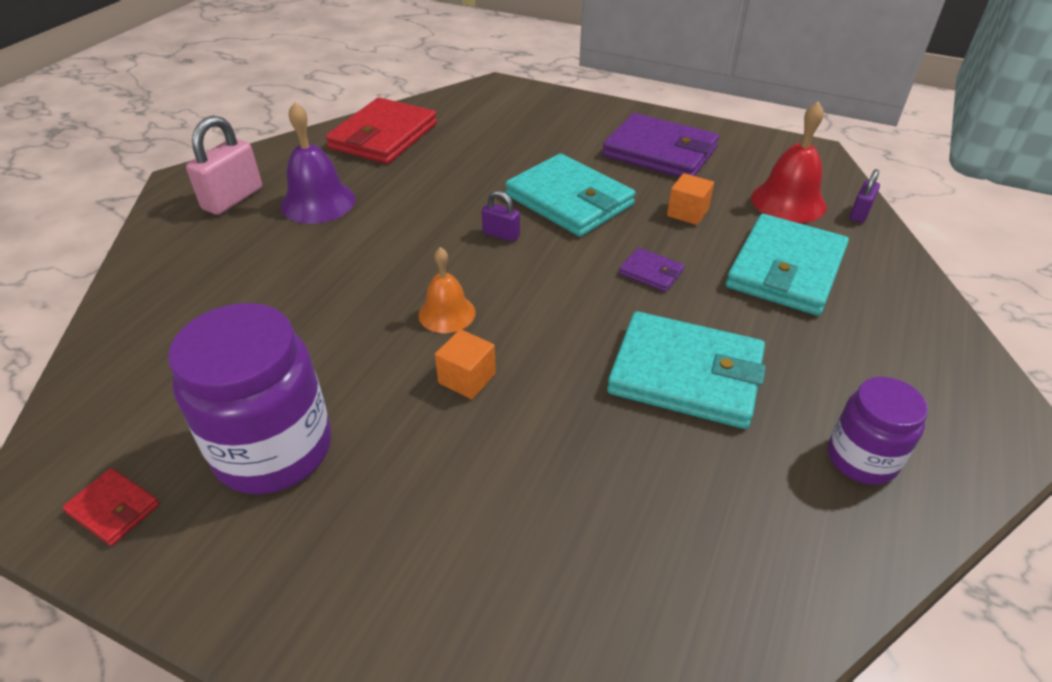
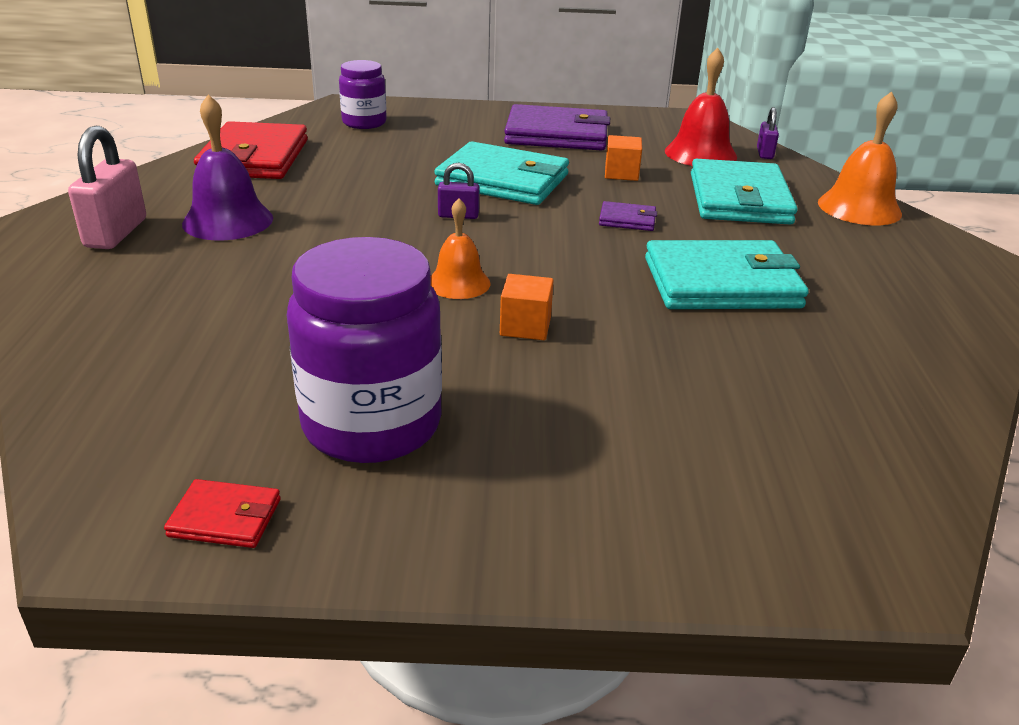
camera: 25 degrees left, 10 degrees down
purple jar [828,377,928,485] -> purple jar moved to [339,60,387,129]
none -> orange bell [818,91,902,225]

